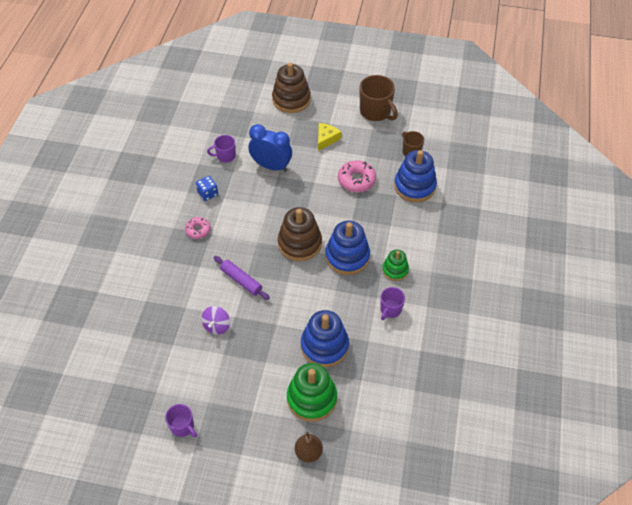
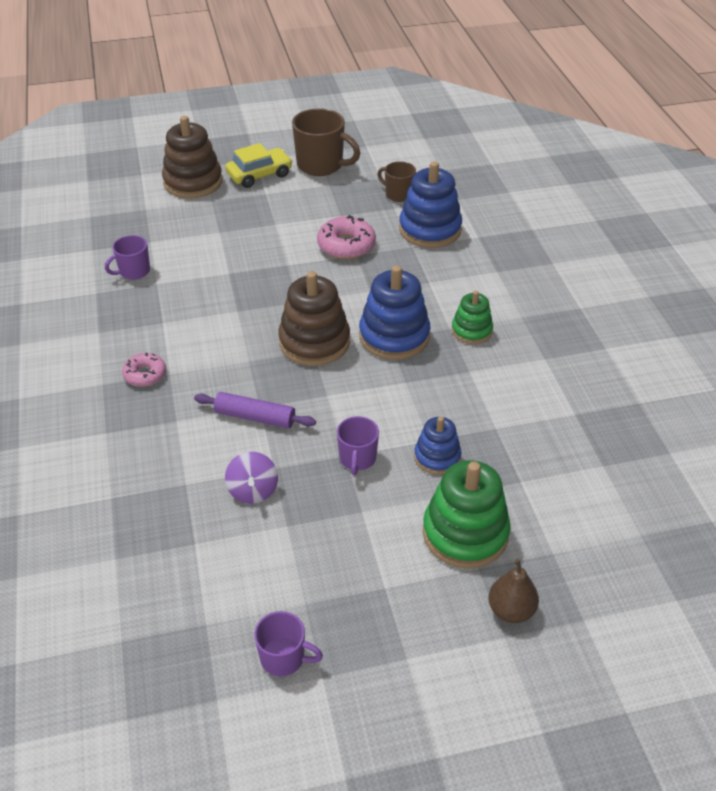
camera: 25 degrees left, 10 degrees down
blue dice [196,176,218,201] -> none
blue clock [249,124,292,172] -> none
blue stacking toy [301,310,349,367] -> blue stacking toy [414,416,462,475], size x0.58
yellow cheese [318,123,341,151] -> none
purple mug [380,287,405,320] -> purple mug moved to [337,416,379,475]
none -> yellow car [225,143,293,188]

